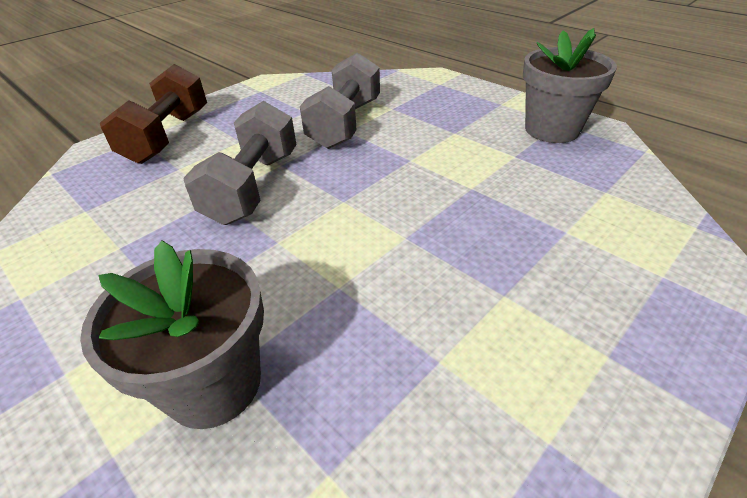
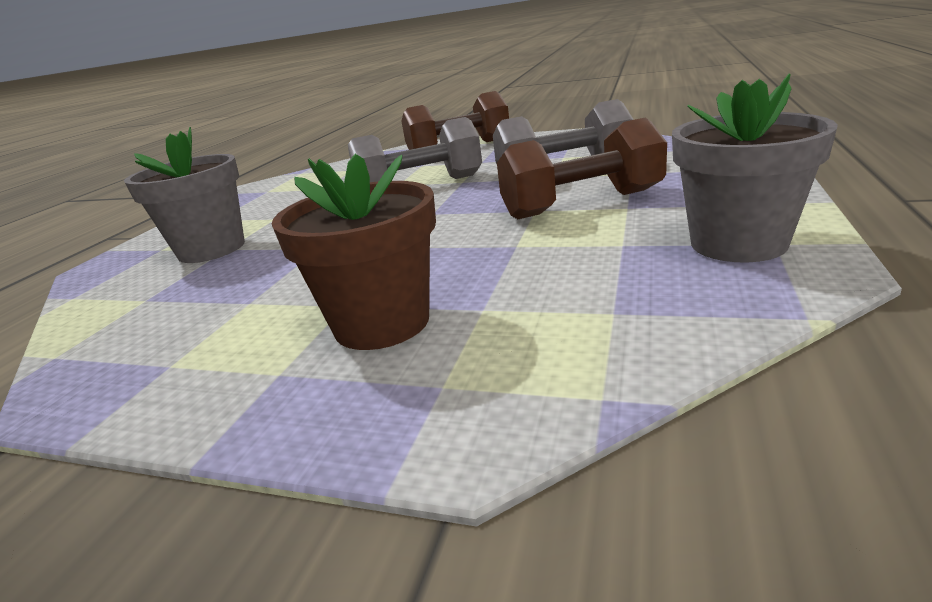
camera: 65 degrees right, 15 degrees down
none -> brown flower pot [272,154,436,350]
none -> brown dumbbell [497,117,667,219]

